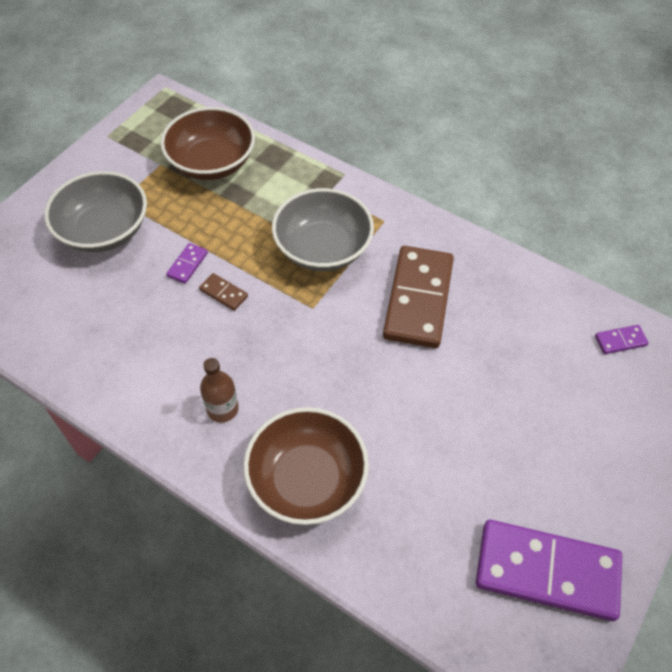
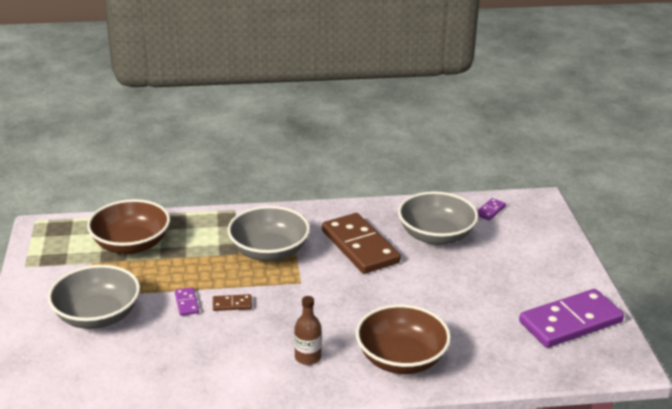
camera: 40 degrees left, 25 degrees down
none -> grey bowl [398,191,478,245]

